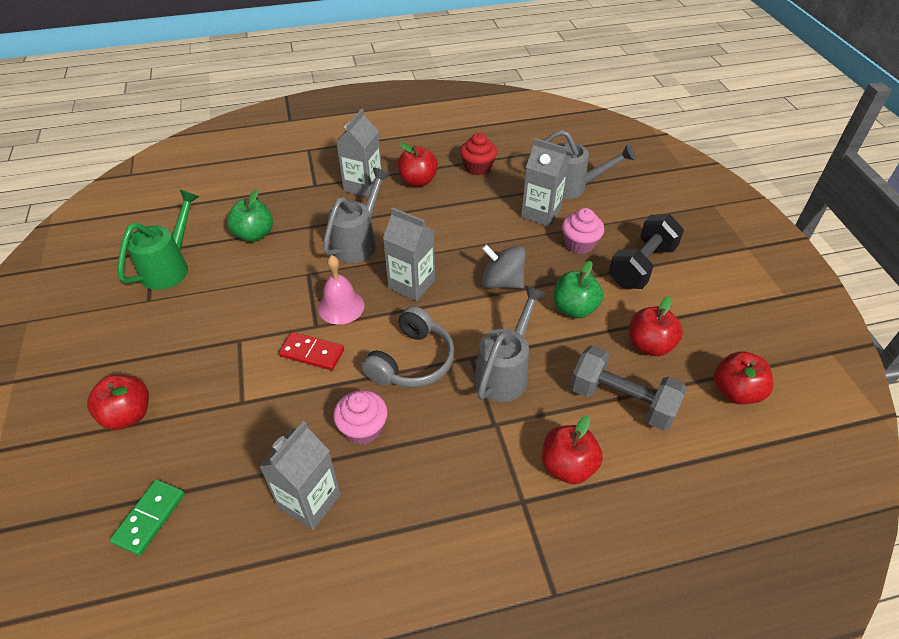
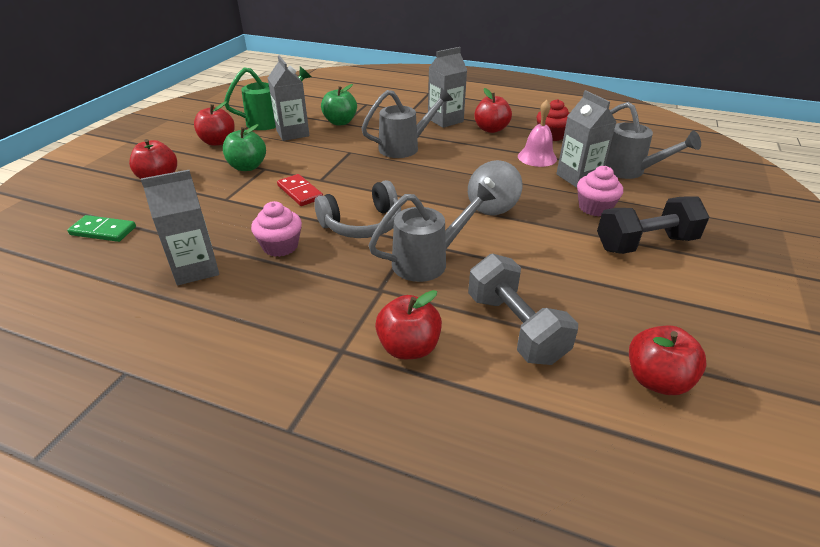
camera: 35 degrees right, 10 degrees down
green domino [110,479,185,556] -> green domino turned 45 degrees clockwise [67,215,136,242]
pink bell [318,255,365,325] -> pink bell moved to [518,100,557,167]
grey carton [383,207,435,301] -> grey carton moved to [268,55,309,141]
grey spinning top [482,244,526,288] -> grey spinning top turned 120 degrees counterclockwise [468,160,522,215]
green apple [553,261,603,318] -> green apple moved to [223,124,266,171]
red apple [630,296,683,356] -> red apple moved to [194,101,235,146]

